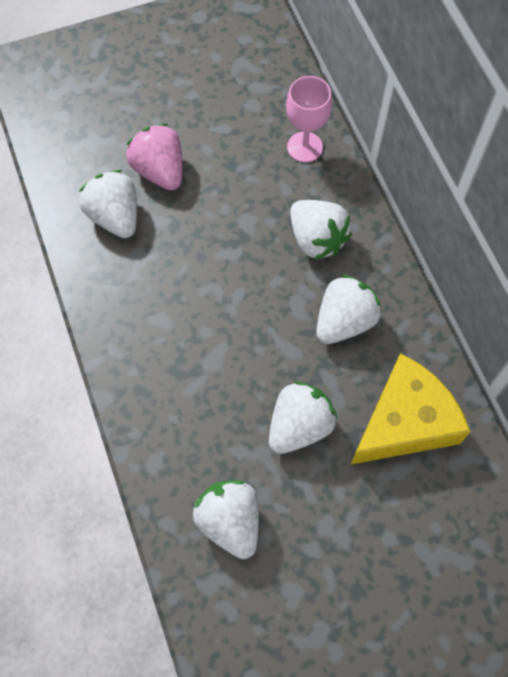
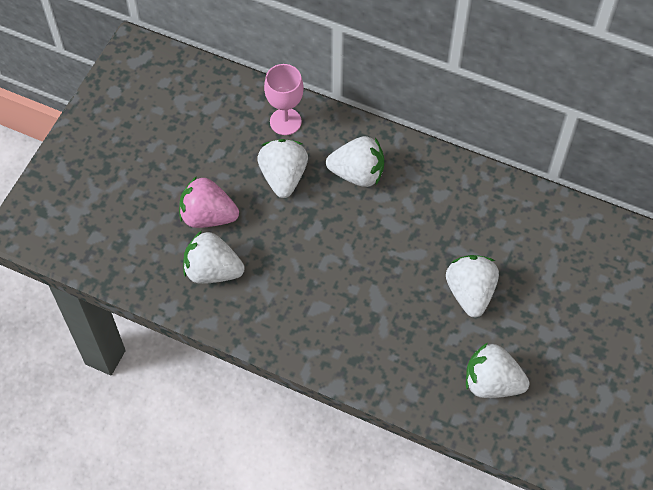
camera: 45 degrees left, 5 degrees down
white strawberry [316,274,382,344] -> white strawberry moved to [257,139,308,198]
yellow cheese [351,353,470,464] -> none

